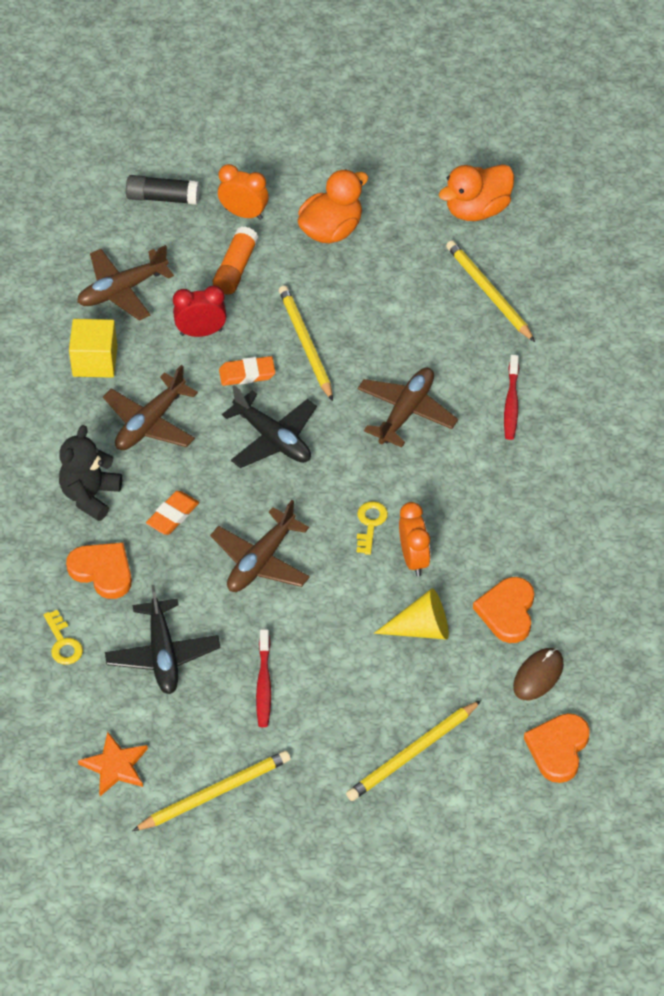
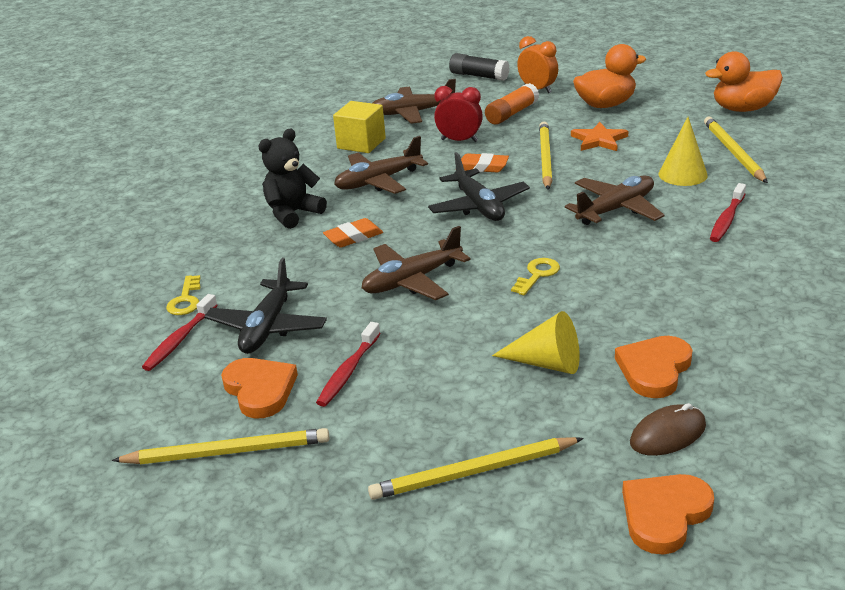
camera: 25 degrees right, 20 degrees down
orange heart [66,542,132,599] -> orange heart moved to [221,358,298,419]
orange star [78,732,148,796] -> orange star moved to [571,122,628,151]
orange clock [399,502,431,576] -> none
none -> red toothbrush [142,294,218,371]
none -> yellow cone [659,117,708,186]

